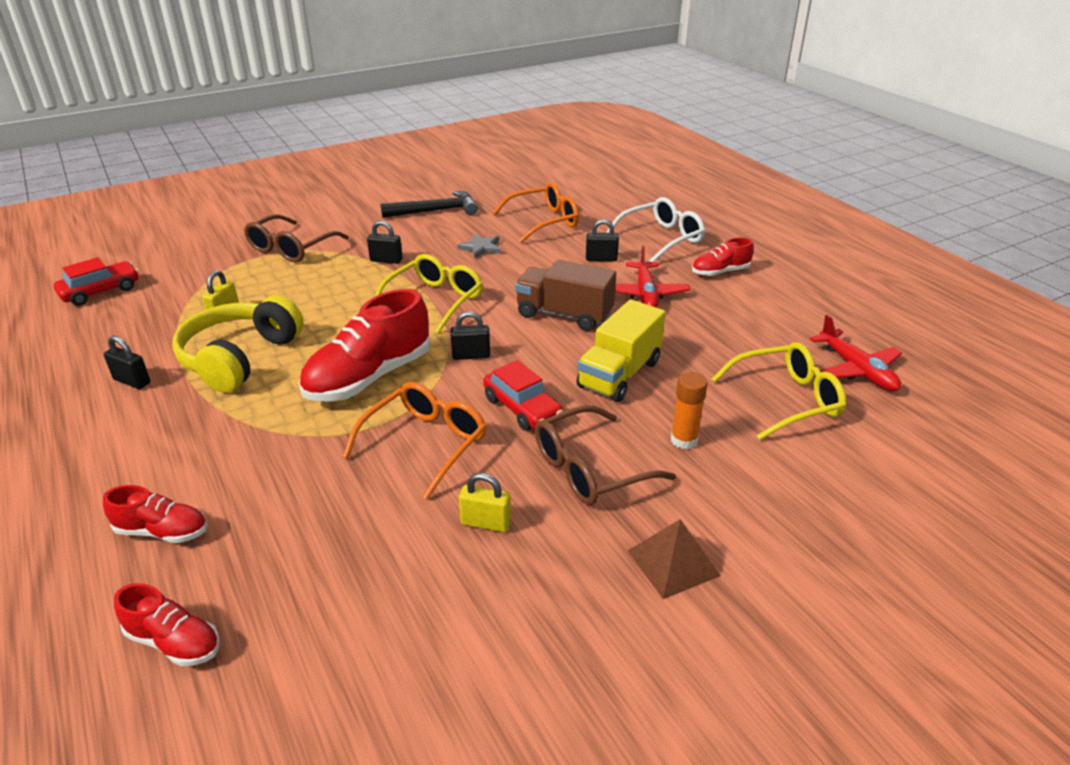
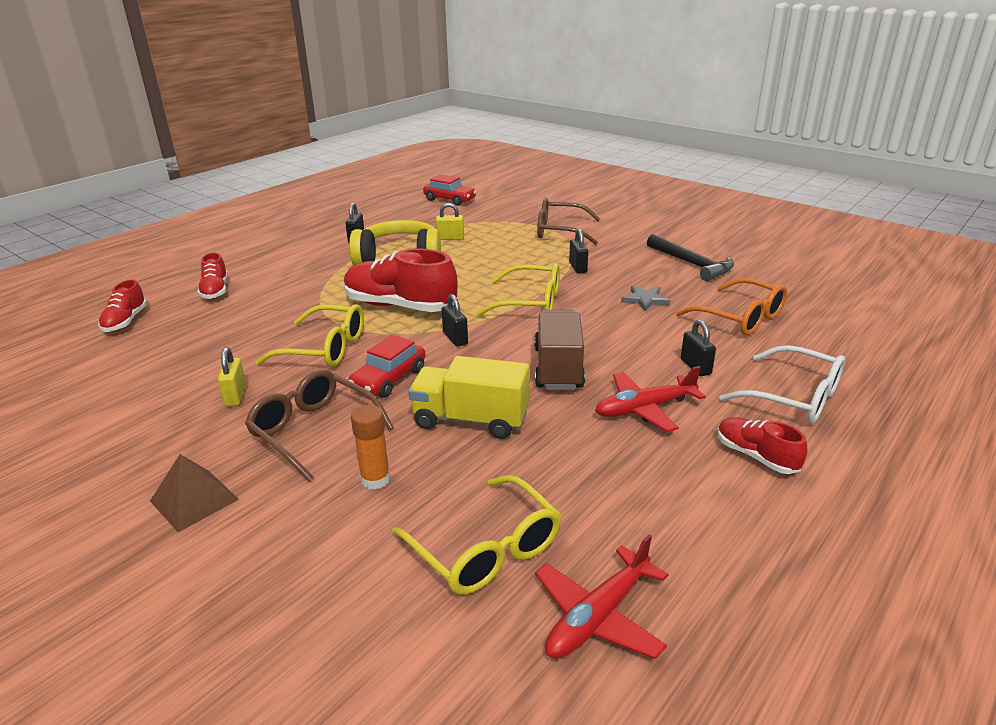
camera: 70 degrees right, 5 degrees down
orange glasses [343,382,487,500] -> yellow glasses [256,304,364,367]

